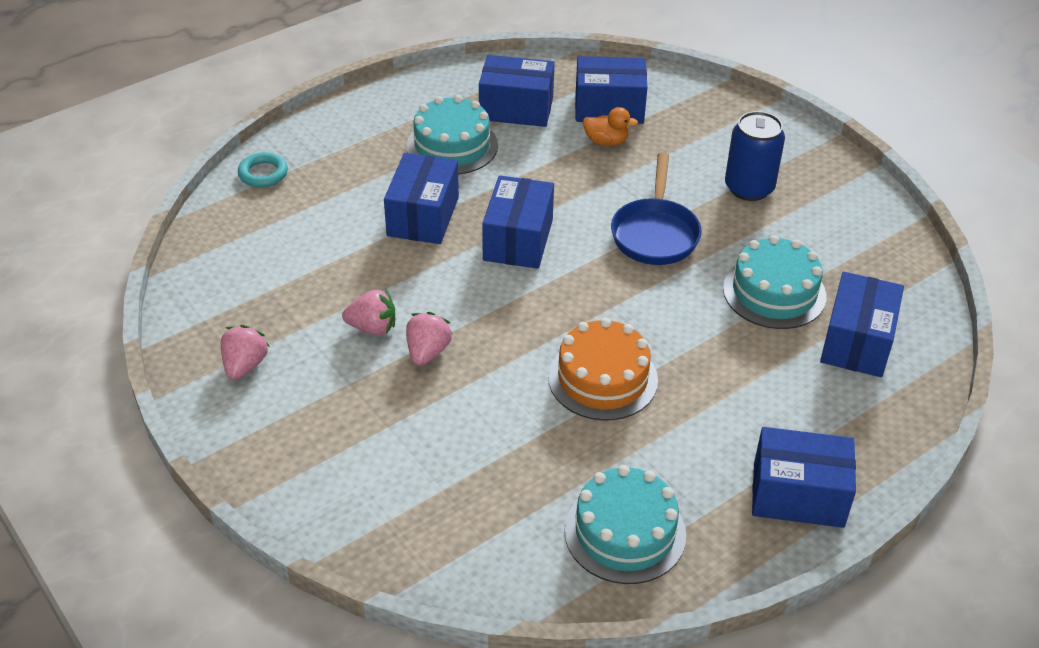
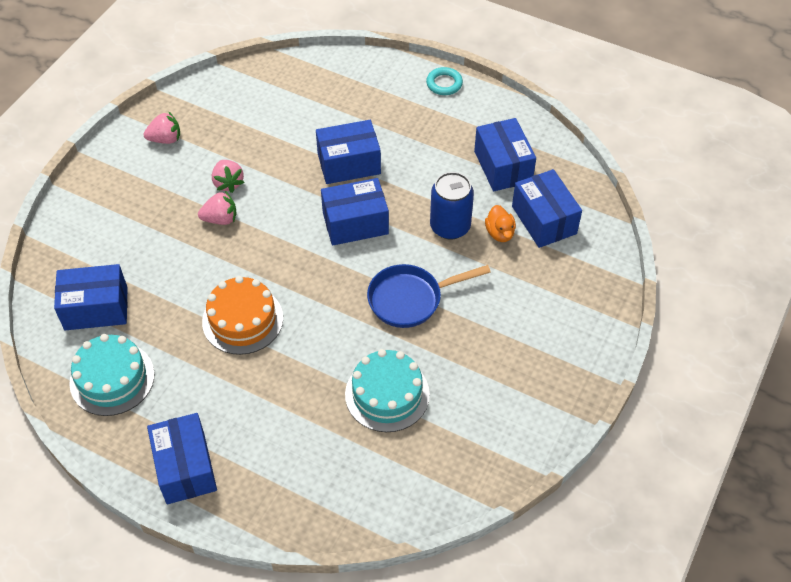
camera: 65 degrees right, 10 degrees up
turquoise ring [238,152,288,187] -> turquoise ring moved to [426,67,463,95]
turquoise cake [406,95,498,175] -> none
blue can [725,111,785,201] -> blue can moved to [430,172,474,240]
blue box [820,272,904,377] -> blue box moved to [54,264,128,330]

